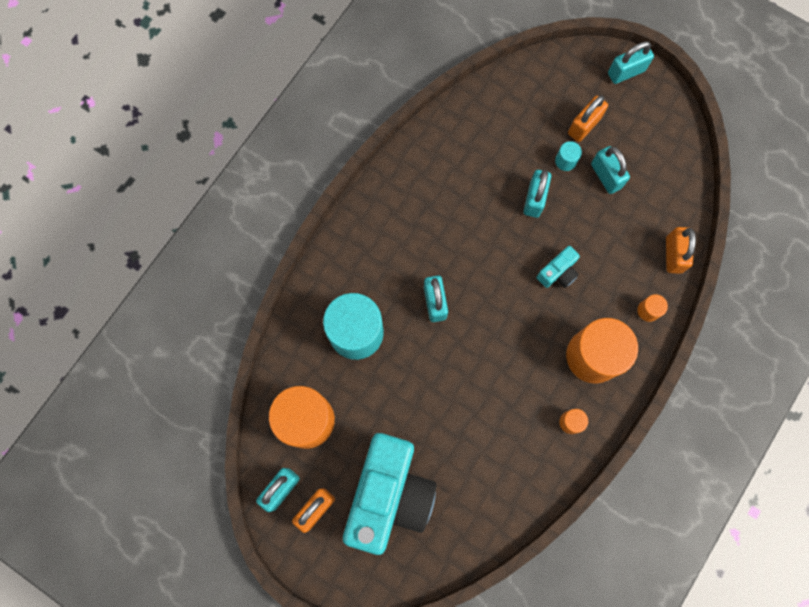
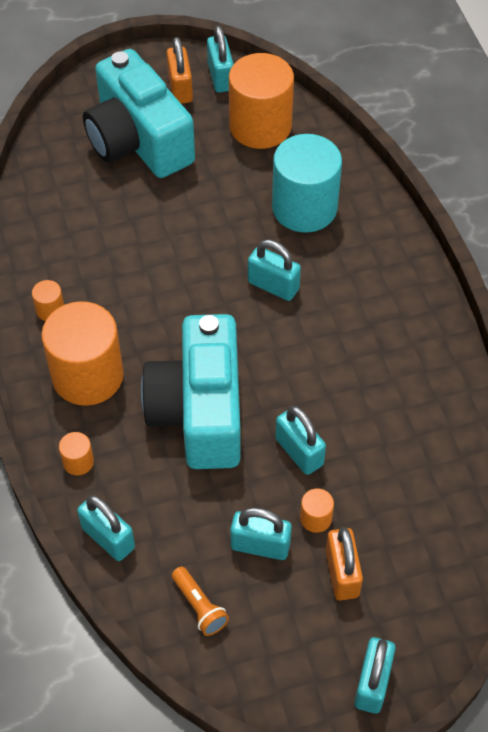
camera: 130 degrees right, 20 degrees down
turquoise camera [537,246,580,288] -> turquoise camera [141,314,241,469], size x2.39
turquoise cylinder [555,141,582,171] -> orange cylinder [300,488,334,533]
orange padlock [666,227,696,274] -> turquoise padlock [77,495,135,561]
none -> orange flashlight [172,567,229,636]

